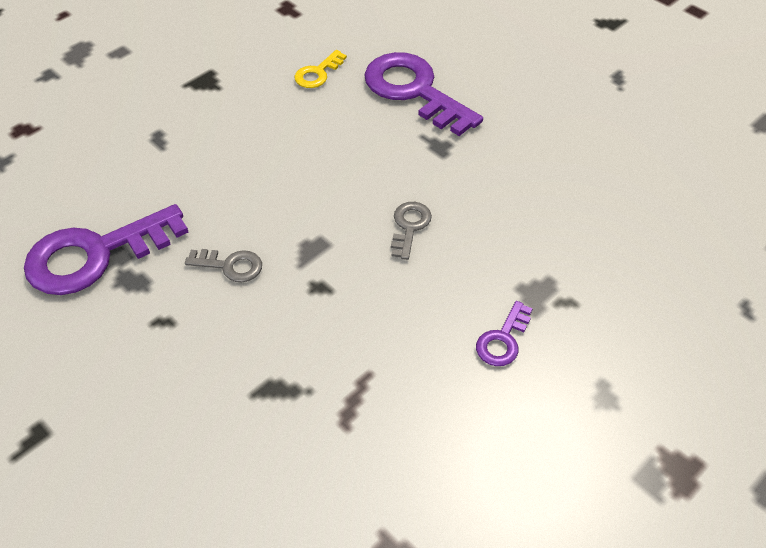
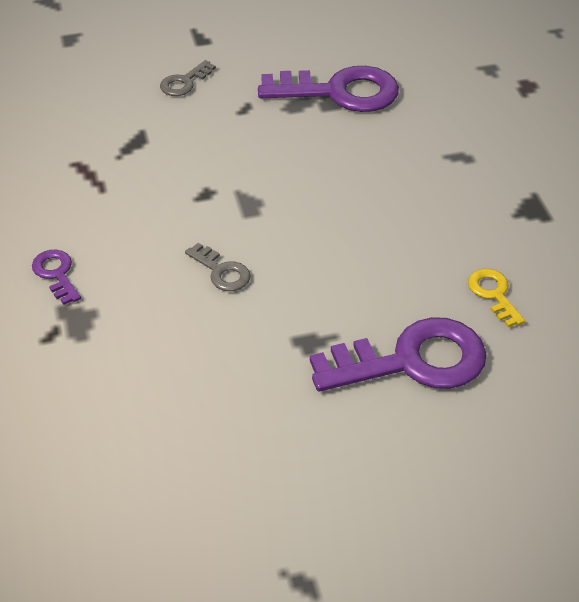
camera: 120 degrees right, 5 degrees down
purple key [24,204,189,295] -> purple key turned 90 degrees clockwise [258,66,399,112]
grey key [185,249,262,282] -> grey key moved to [160,60,216,96]

